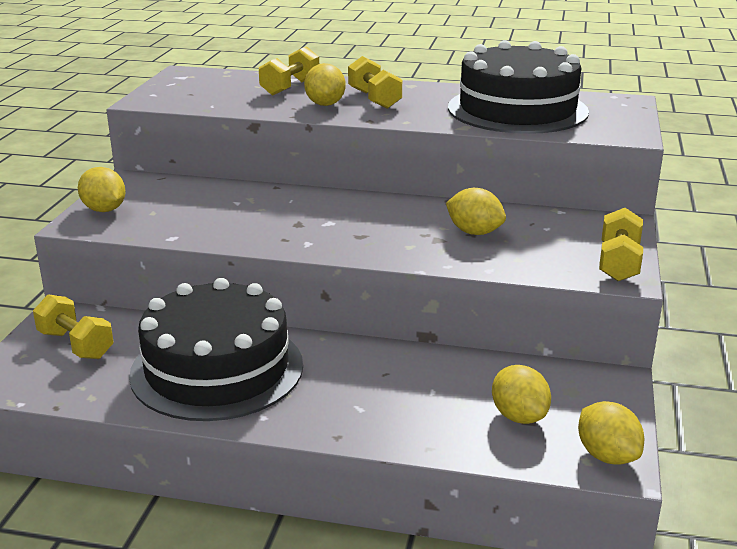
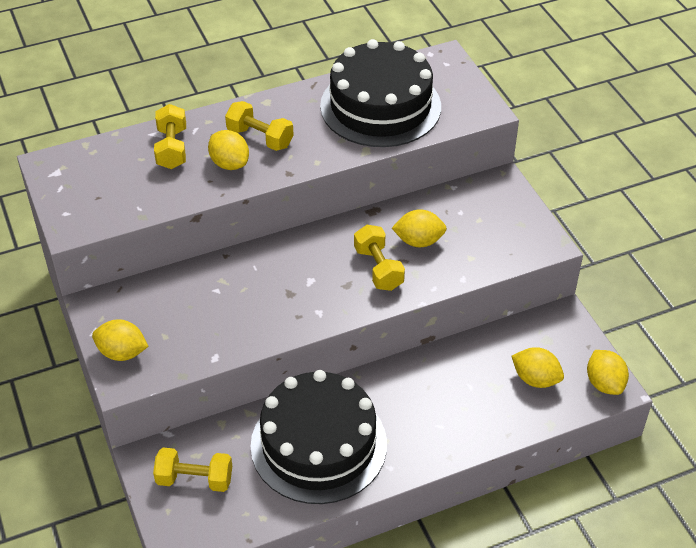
camera: 35 degrees left, 20 degrees up
yellow lemon [578,401,644,465] -> yellow lemon turned 45 degrees clockwise [587,350,629,395]
yellow dumbbell [599,208,643,281] -> yellow dumbbell moved to [354,225,405,291]

